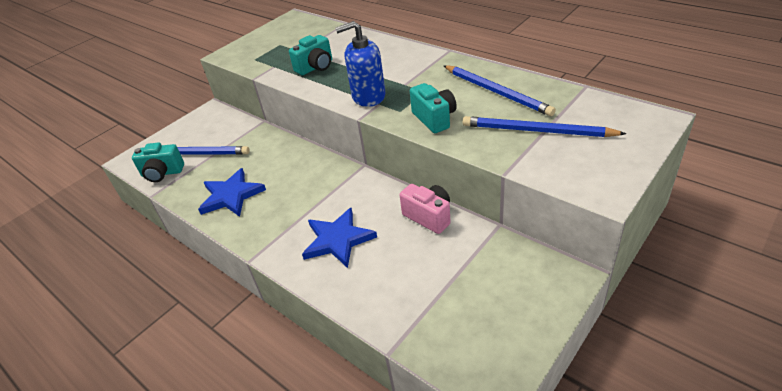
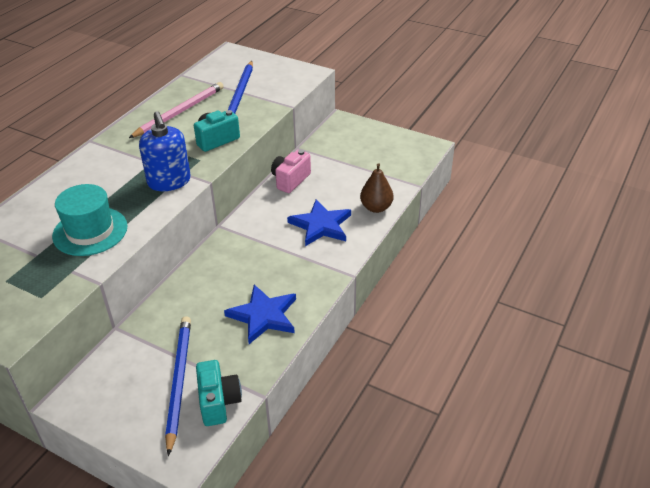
camera: 105 degrees left, 0 degrees up
turquoise camera [289,35,332,75] -> turquoise hat [52,184,128,256]
blue pencil [443,65,556,116] -> pink pencil [129,82,224,138]
none -> brown pear [360,163,393,213]

